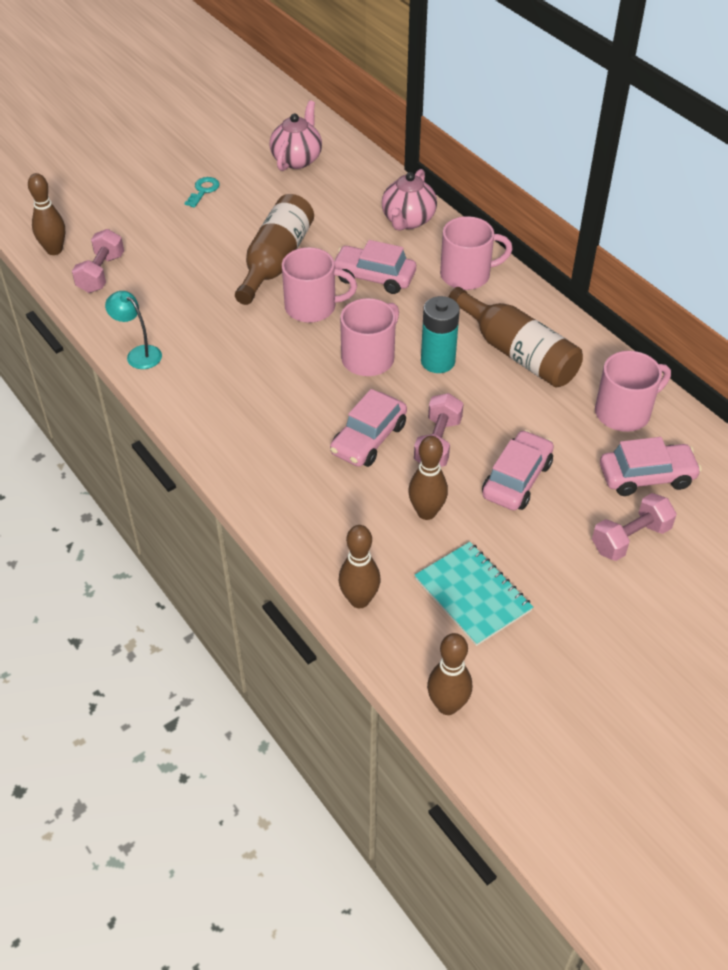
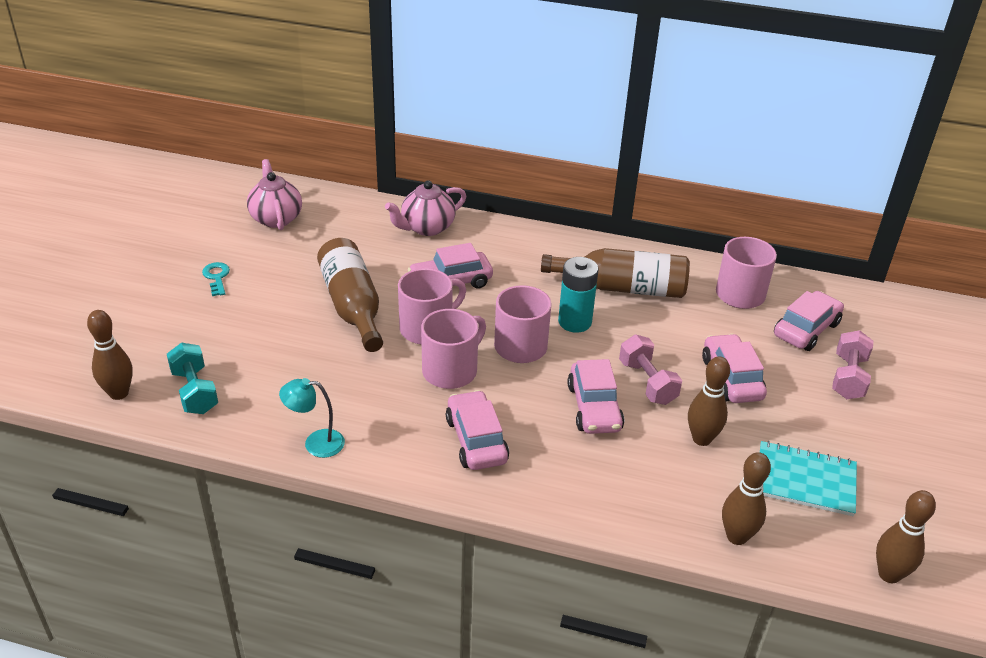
camera: 40 degrees left, 10 degrees down
pink dumbbell [72,229,124,293] -> turquoise dumbbell [167,343,218,414]
pink teapot [382,169,437,231] -> pink teapot turned 75 degrees clockwise [385,180,466,236]
pink mug [440,216,513,290] -> pink mug moved to [421,309,486,389]
none -> pink car [446,390,509,470]

